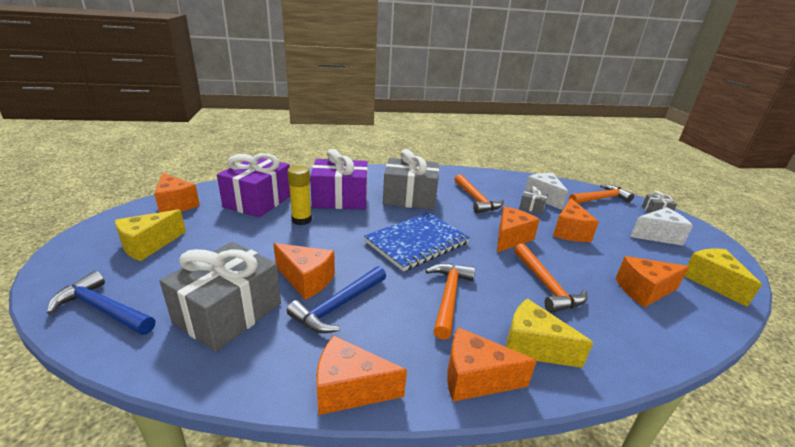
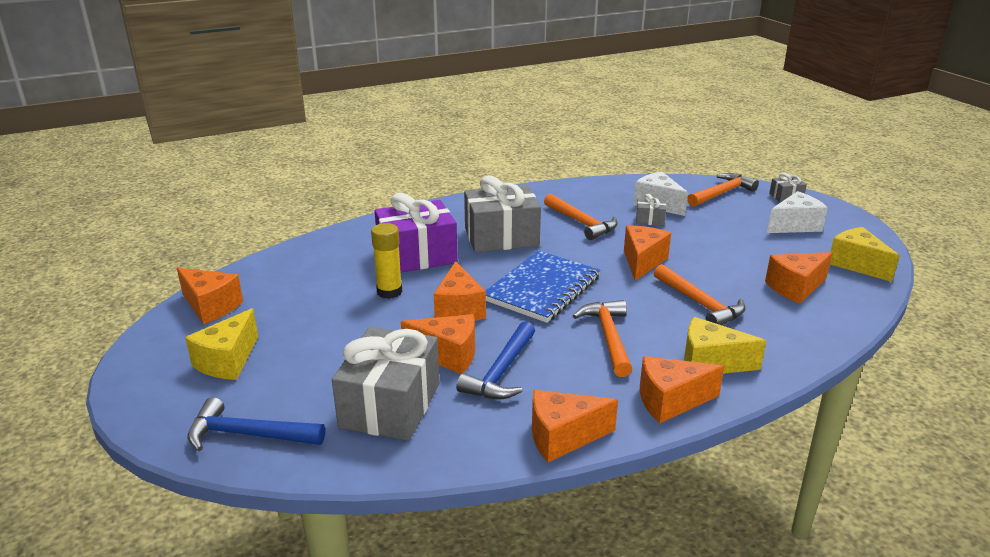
camera: 15 degrees left, 0 degrees up
purple gift [217,153,290,217] -> none
orange cheese [553,198,599,242] -> orange cheese moved to [434,261,486,321]

